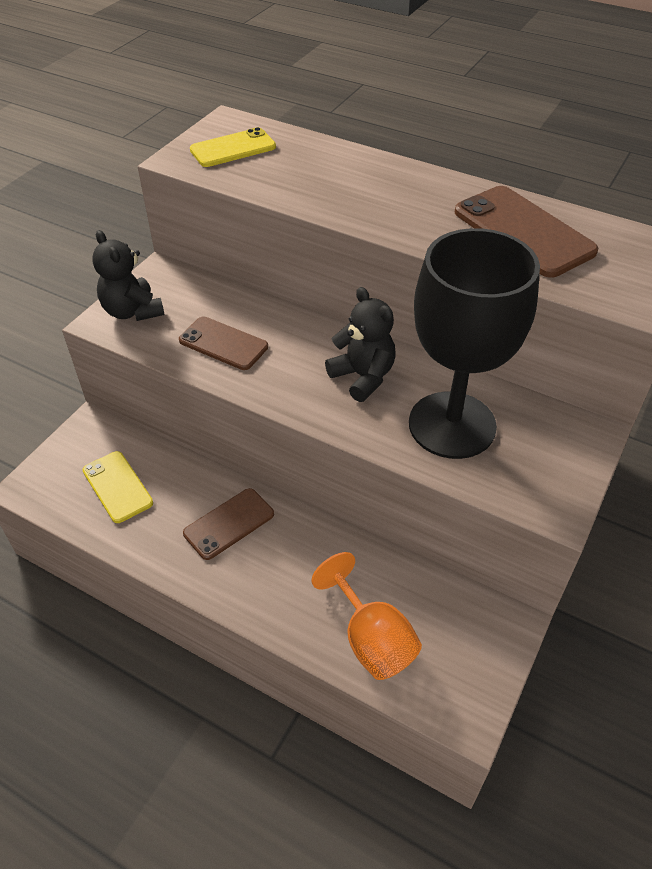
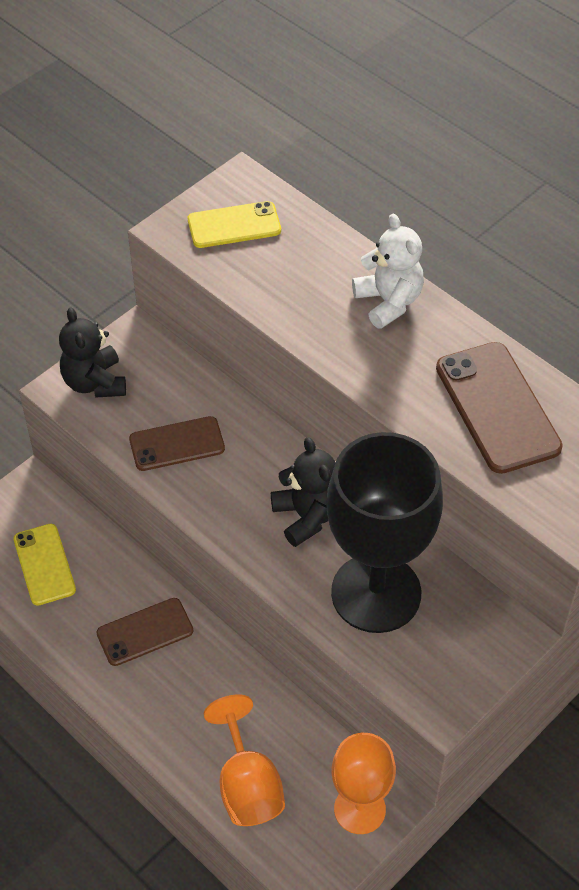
camera: 15 degrees right, 5 degrees up
brown phone [179,317,268,370] -> brown phone turned 60 degrees counterclockwise [129,416,225,471]
none -> orange goblet [332,733,396,834]
none -> white teddy bear [352,214,424,329]

